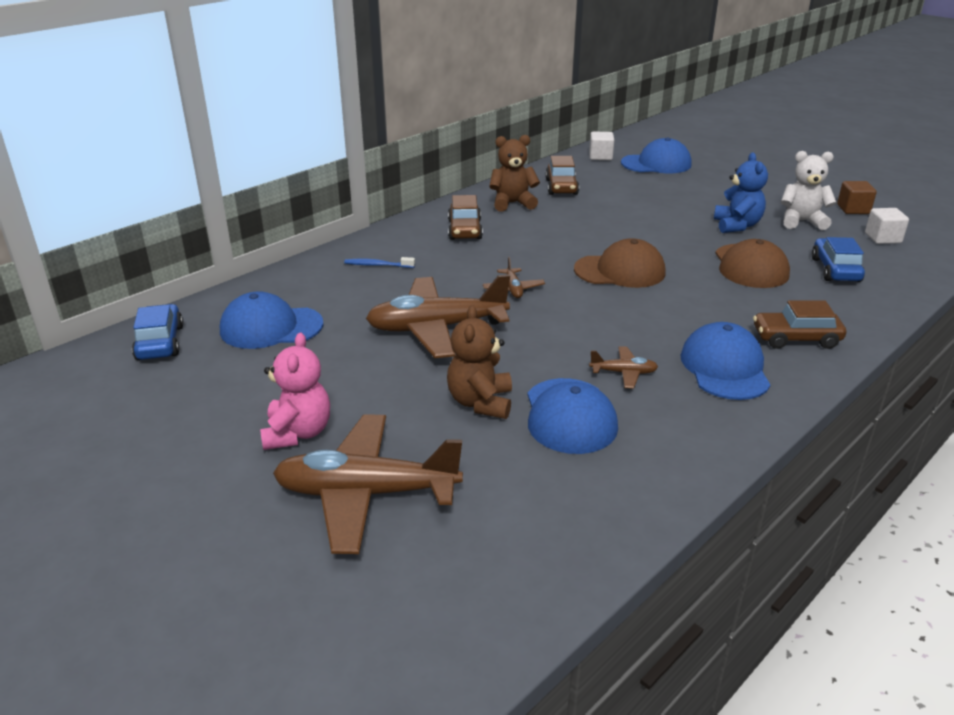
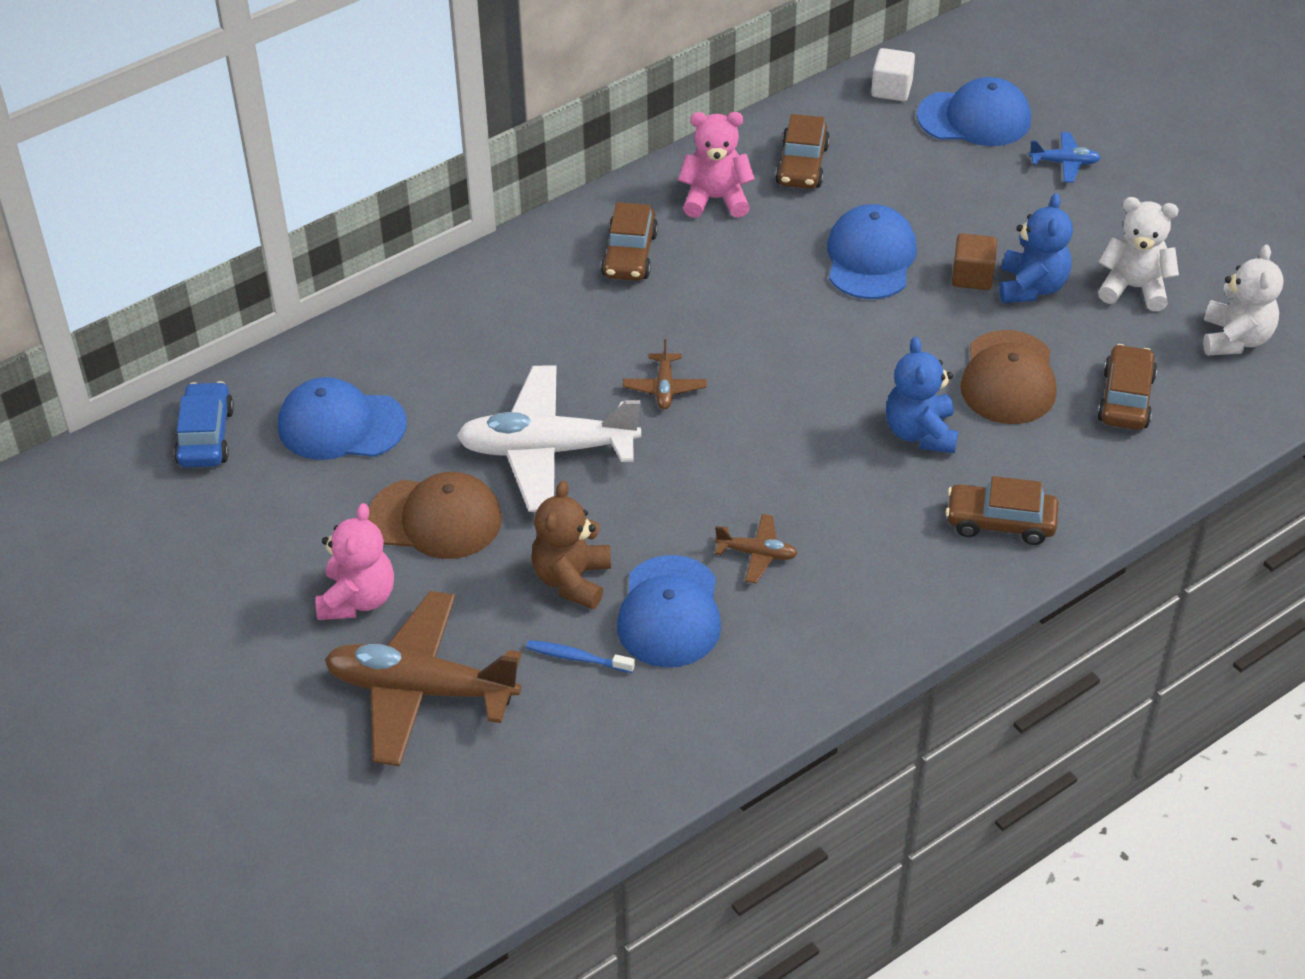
camera: 10 degrees right, 15 degrees up
blue toothbrush [344,257,415,268] -> blue toothbrush moved to [526,640,635,673]
brown plane [366,274,510,358] -> white plane [457,365,641,512]
brown teddy bear [489,135,540,212] -> pink teddy bear [678,112,755,218]
brown cap [574,238,666,288] -> brown cap moved to [368,472,502,559]
blue cap [680,322,770,400] -> blue cap moved to [827,204,917,299]
blue car [812,237,865,282] -> brown car [1097,344,1157,430]
brown cube [837,181,877,214] -> brown cube moved to [952,233,998,290]
white cube [865,208,909,244] -> white teddy bear [1203,245,1284,355]
none -> blue teddy bear [886,337,958,453]
none -> blue plane [1029,132,1101,183]

